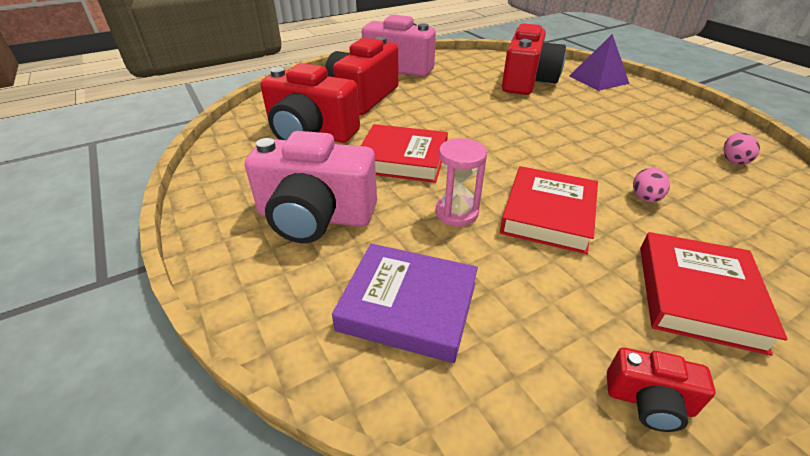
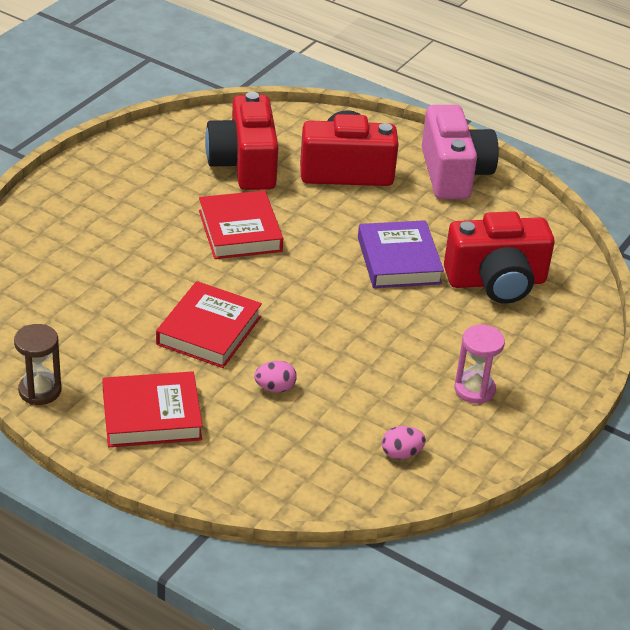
camera: 60 degrees right, 0 degrees up
pink camera [245,131,377,243] -> none
purple book [332,243,478,363] -> purple book moved to [358,220,444,288]
pink hourglass [436,138,487,226] -> pink hourglass moved to [454,324,505,404]
red book [500,166,598,254] -> red book turned 60 degrees counterclockwise [156,281,262,368]
purple pyramid [569,34,629,91] -> none
red camera [607,347,715,432] -> brown hourglass [14,324,61,405]

